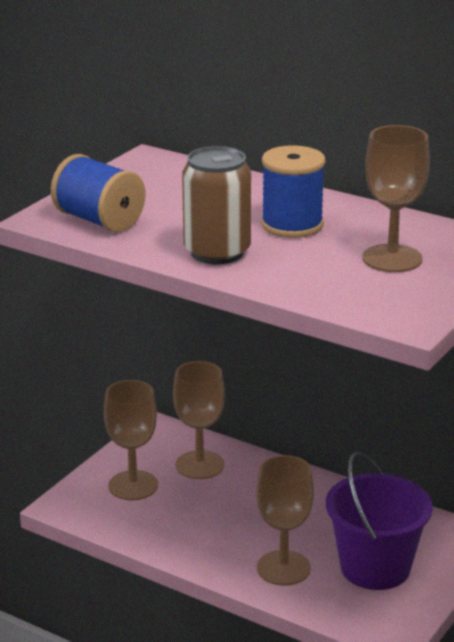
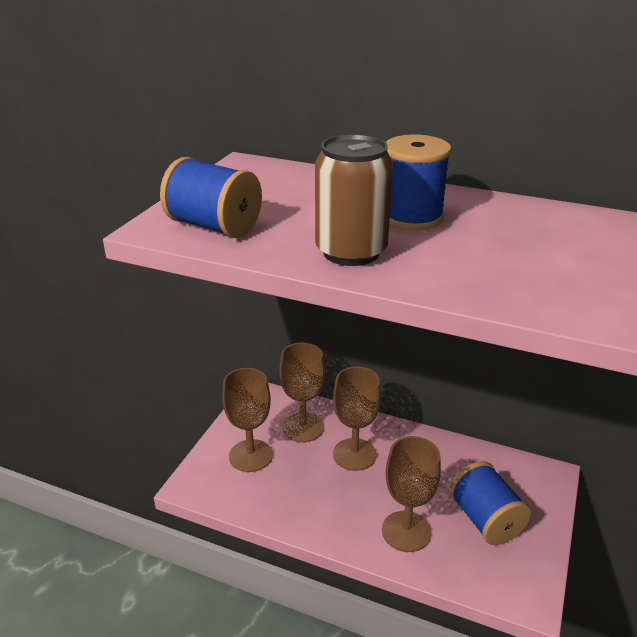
camera: 10 degrees left, 5 degrees up
purple bucket [326,452,433,590] -> blue spool [449,461,531,545]
brown goblet [362,125,430,272] -> brown goblet moved to [333,366,381,471]

